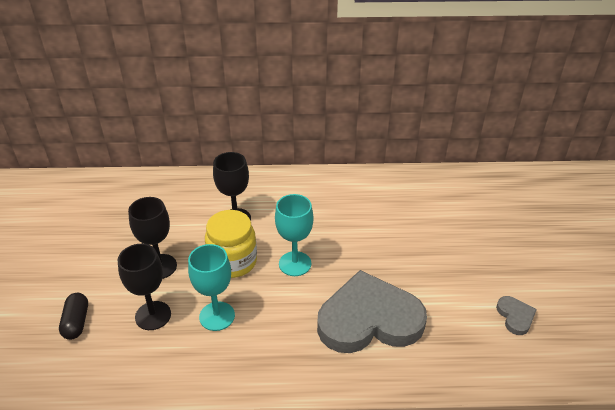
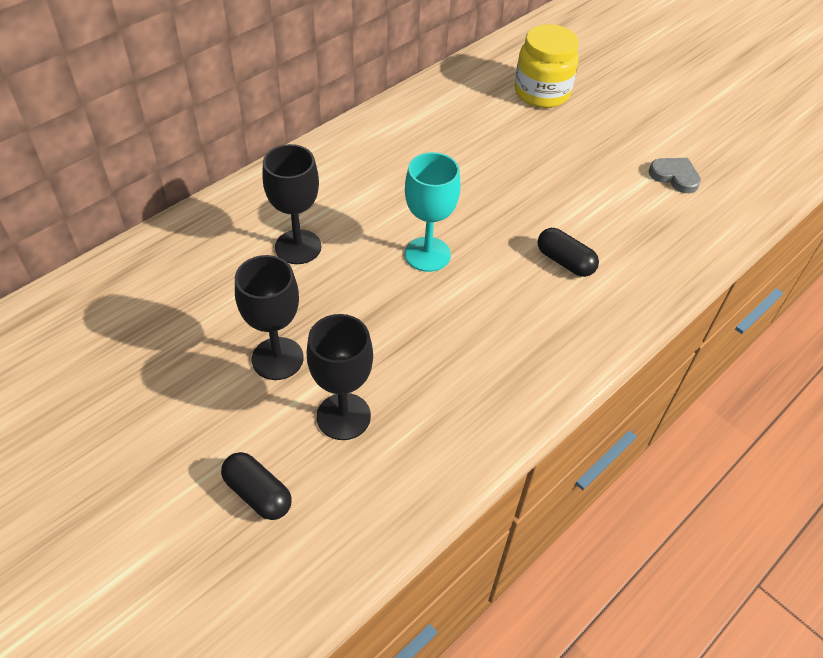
camera: 45 degrees left, 10 degrees up
turquoise goblet [188,244,235,331] -> none
yellow jar [205,210,257,278] -> yellow jar moved to [515,24,579,108]
grey heart [317,270,427,353] -> black capsule [538,228,599,277]

